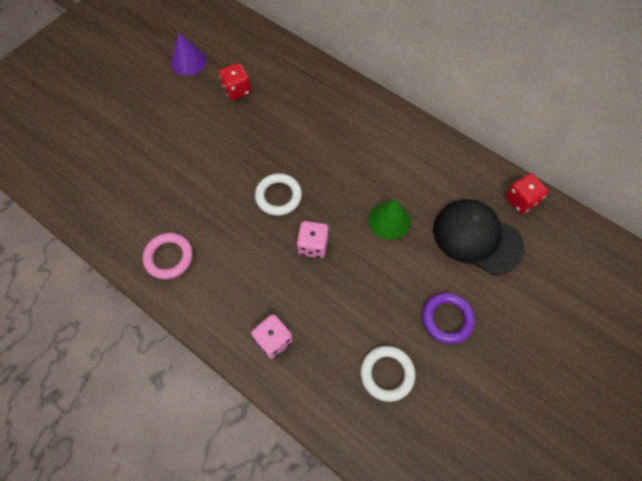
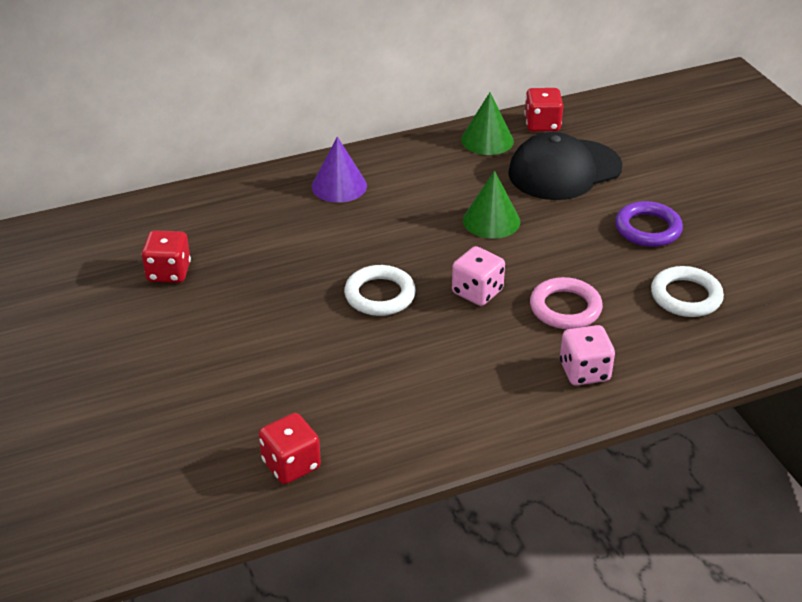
camera: 60 degrees left, 25 degrees down
pink ring [143,233,193,279] -> pink ring moved to [530,277,603,329]
purple cone [171,33,206,76] -> purple cone moved to [312,137,367,203]
none -> red dice [259,413,321,484]
none -> green cone [461,92,514,155]

